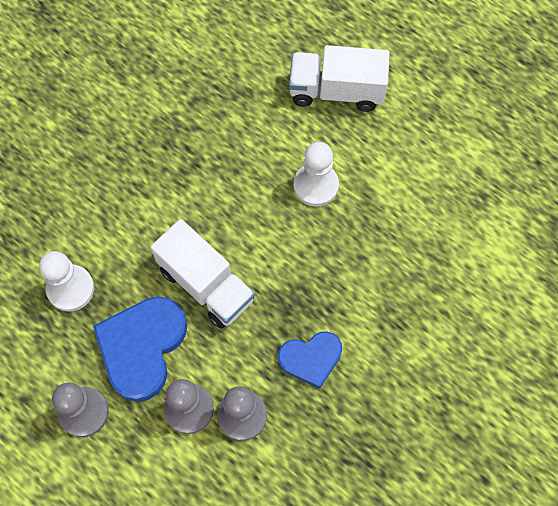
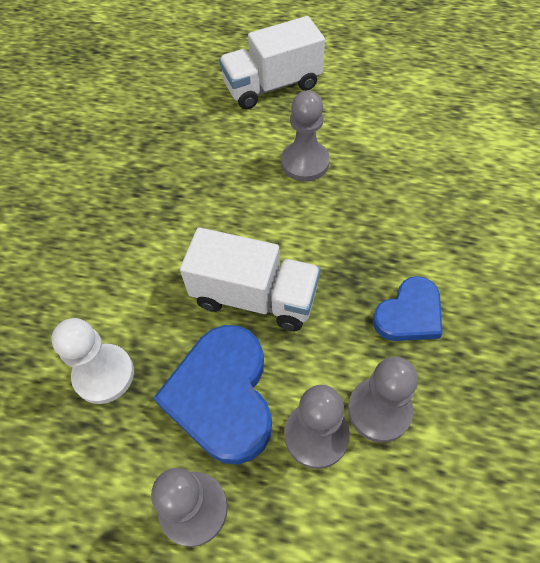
camera: 25 degrees left, 10 degrees down
white pawn [294,142,339,207] -> grey pawn [281,90,330,182]

